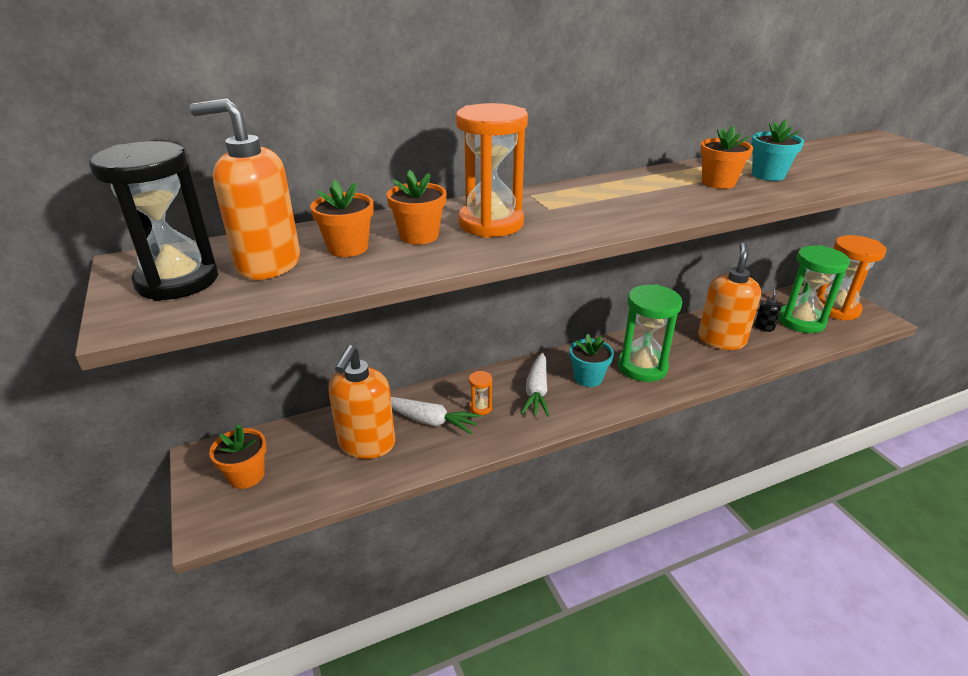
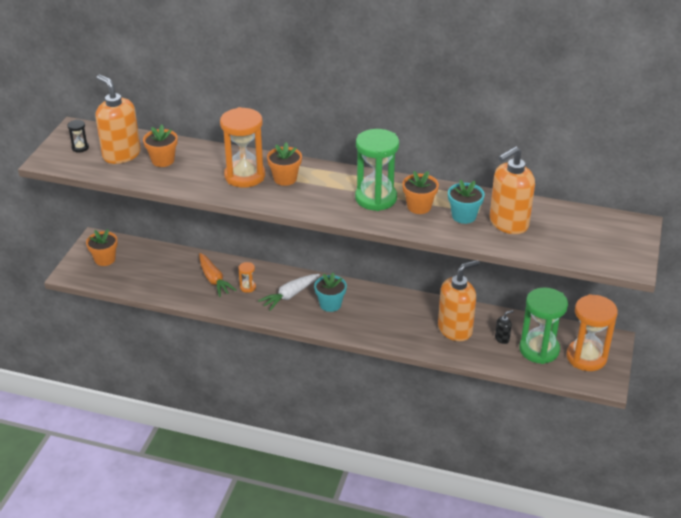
camera: 40 degrees right, 5 degrees up
black hourglass [89,141,218,301] -> black hourglass [67,120,89,153], size x0.43
orange soap dispenser [328,345,395,459] -> orange soap dispenser moved to [490,146,535,234]
orange flower pot [386,170,447,245] -> orange flower pot moved to [267,142,302,186]
white carrot [391,397,481,434] -> orange carrot [199,253,237,297]
green hourglass [618,284,682,382] -> green hourglass moved to [355,129,399,211]

